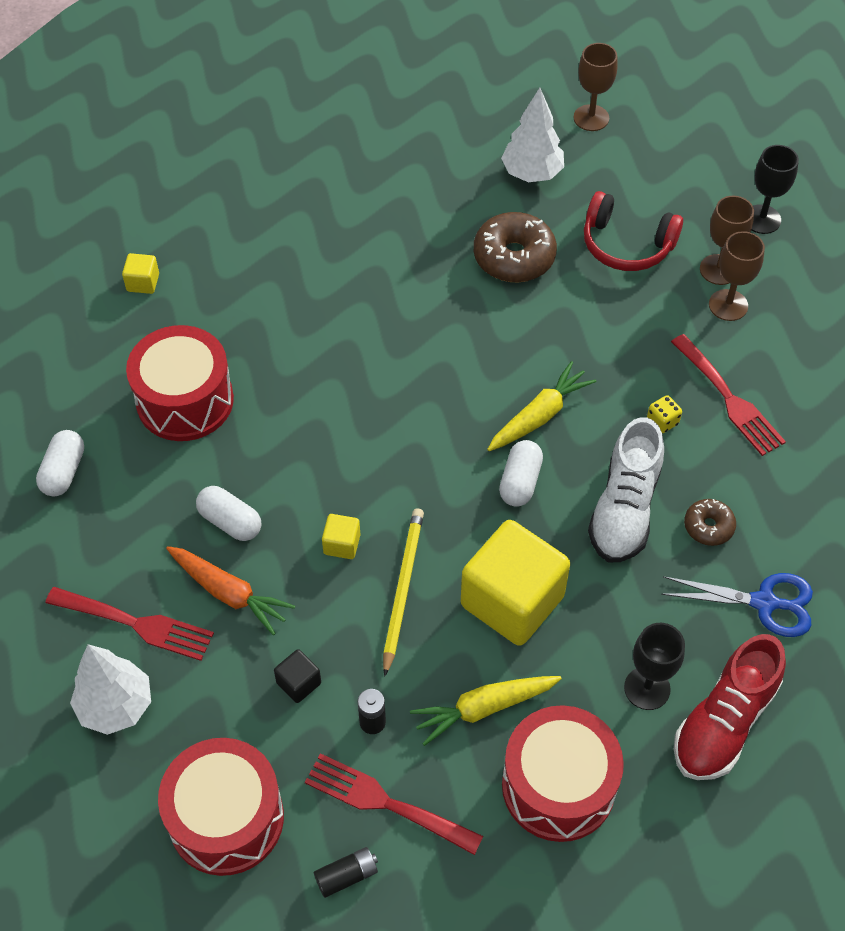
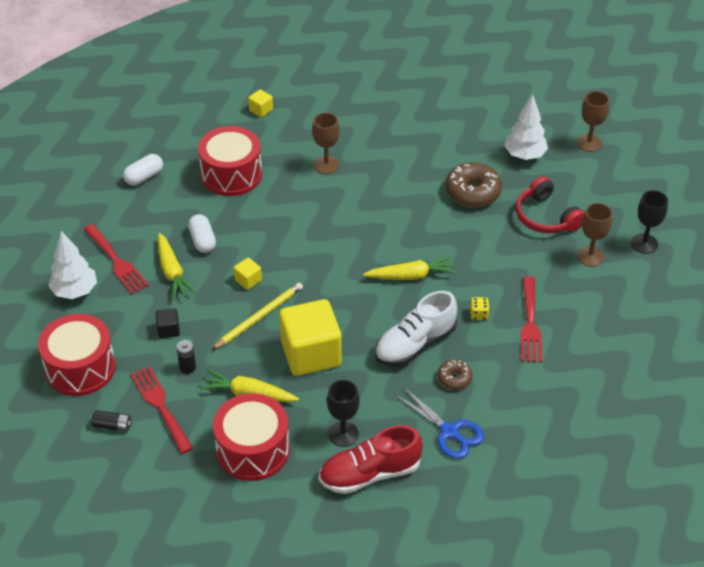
camera: 35 degrees right, 10 degrees down
orange carrot [166,546,295,635] -> yellow carrot [158,233,196,300]
white capsule [499,440,543,507] -> none
brown goblet [709,231,765,321] -> brown goblet moved to [312,112,339,174]

